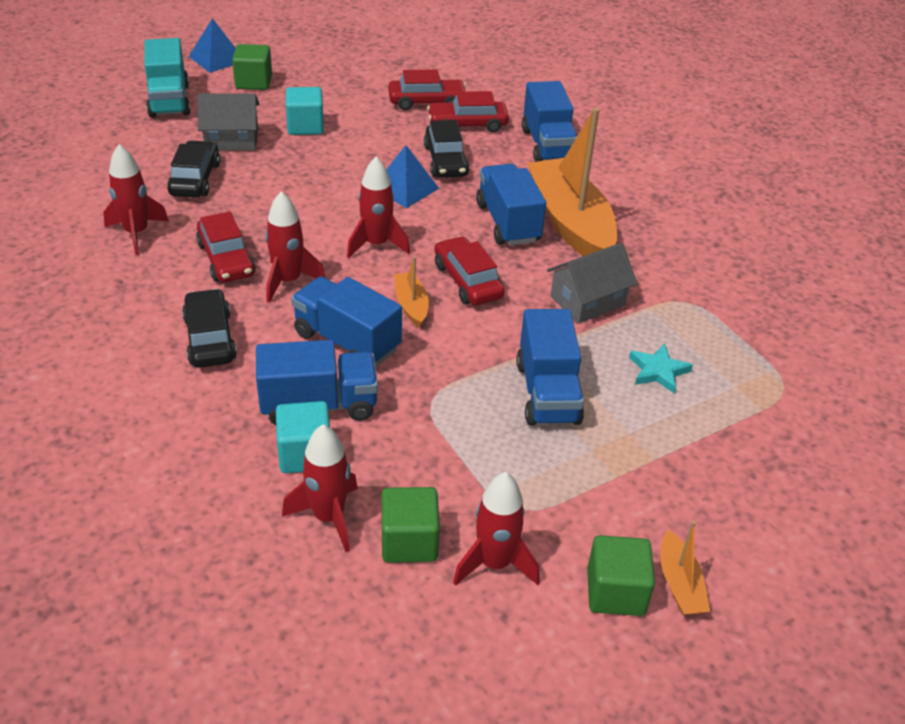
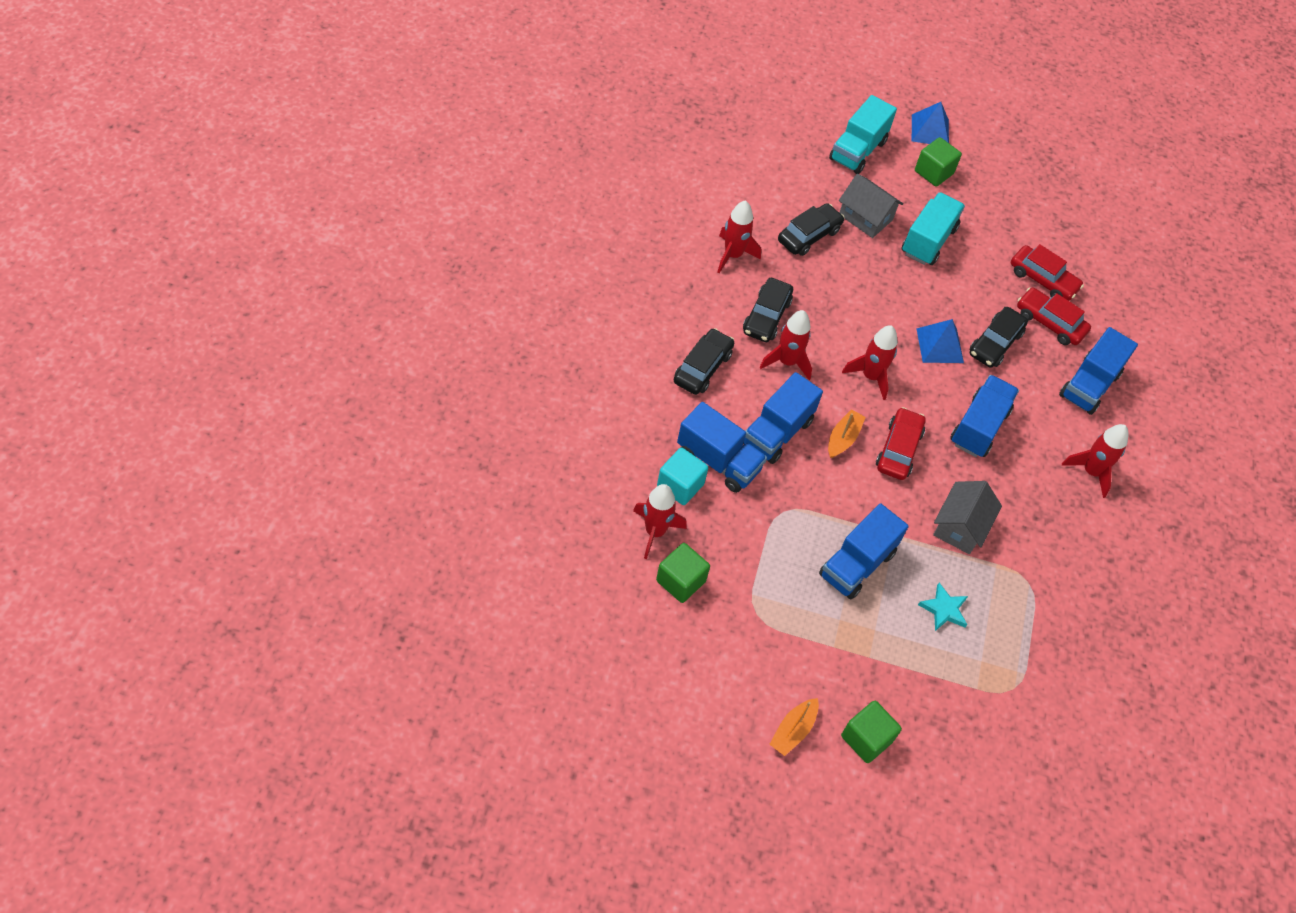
camera: 40 degrees right, 15 degrees up
red car [196,212,256,283] -> black car [743,278,793,342]
turquoise cube [286,87,324,135] -> turquoise truck [902,192,965,265]
blue truck [291,277,402,367] -> blue truck turned 135 degrees counterclockwise [743,372,823,464]
red rocket [453,472,540,586] -> red rocket moved to [1062,424,1129,498]
orange boat [527,108,617,256] -> none
grey house [547,243,637,323] -> grey house turned 75 degrees counterclockwise [933,481,1002,554]
green cube [587,535,655,616] -> green cube moved to [841,701,902,763]

